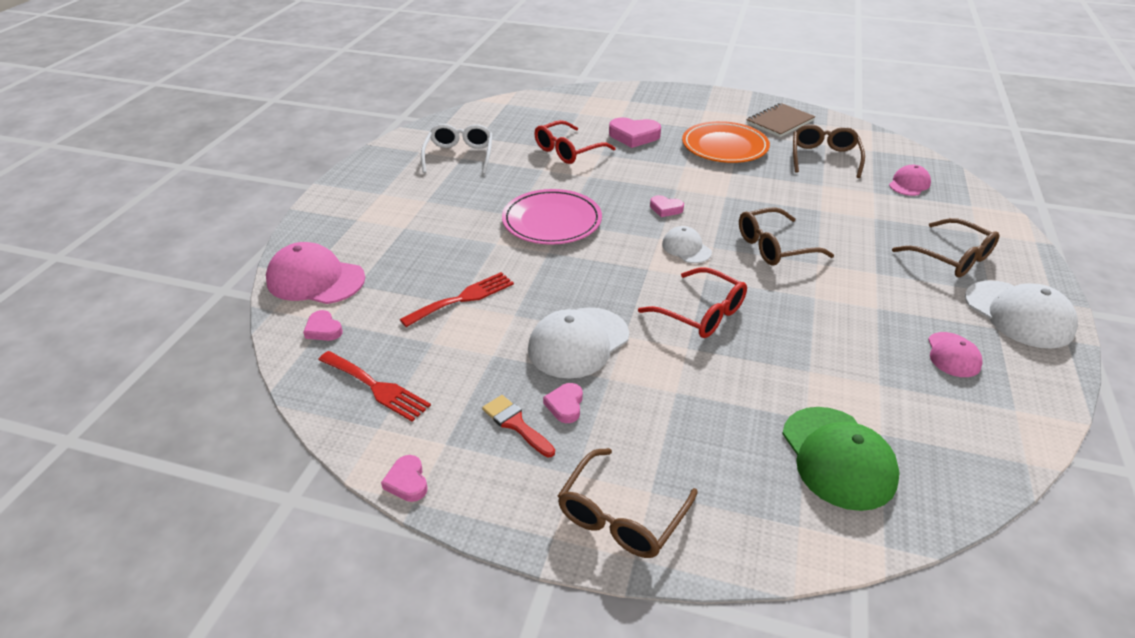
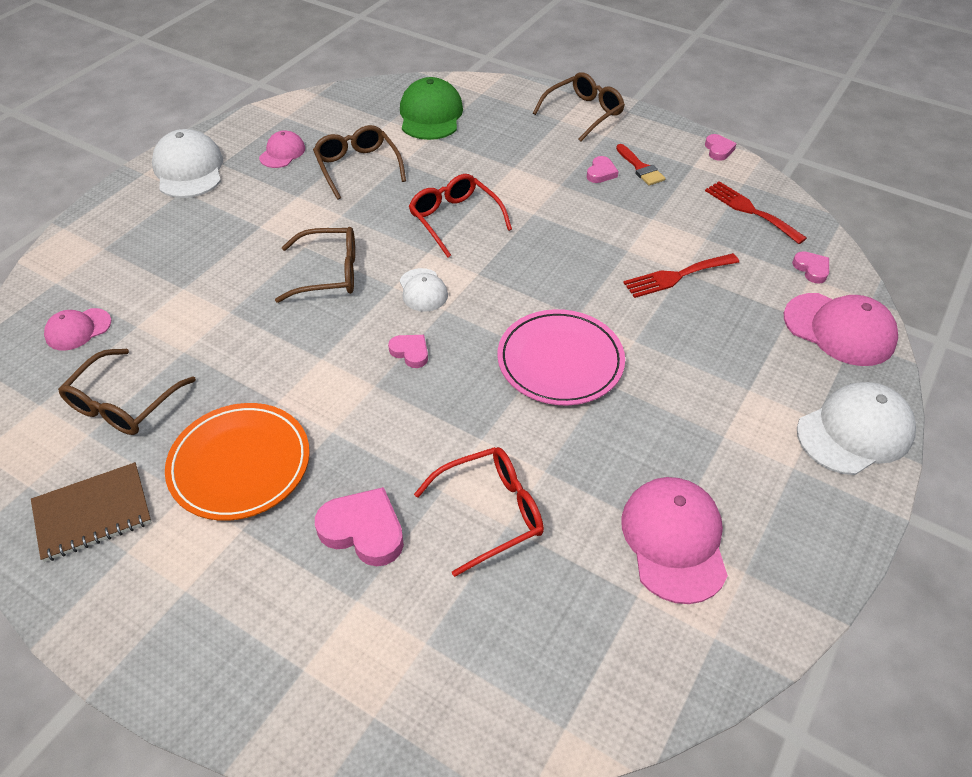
camera: 165 degrees left, 10 degrees up
white glasses [421,124,493,174] -> pink cap [621,477,728,604]
white cap [528,307,629,379] -> white cap moved to [797,382,916,475]
brown glasses [892,218,1000,277] -> brown glasses moved to [313,125,406,200]

